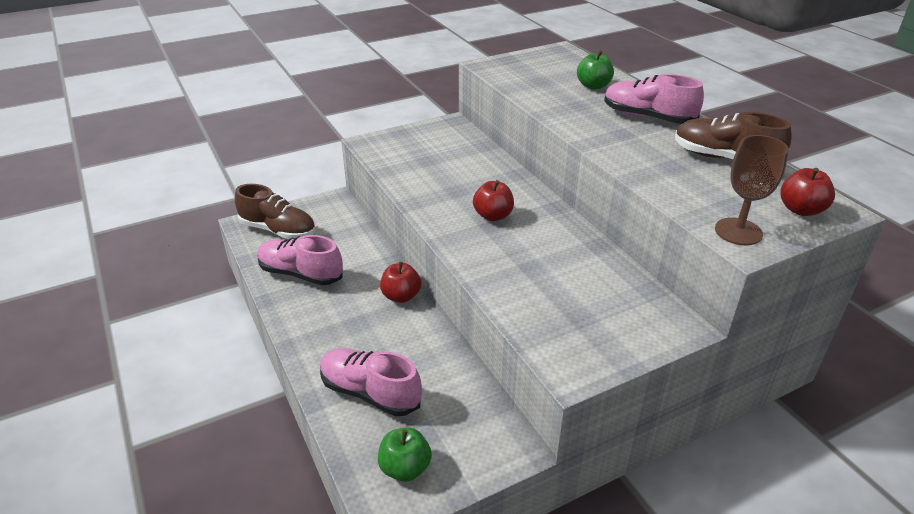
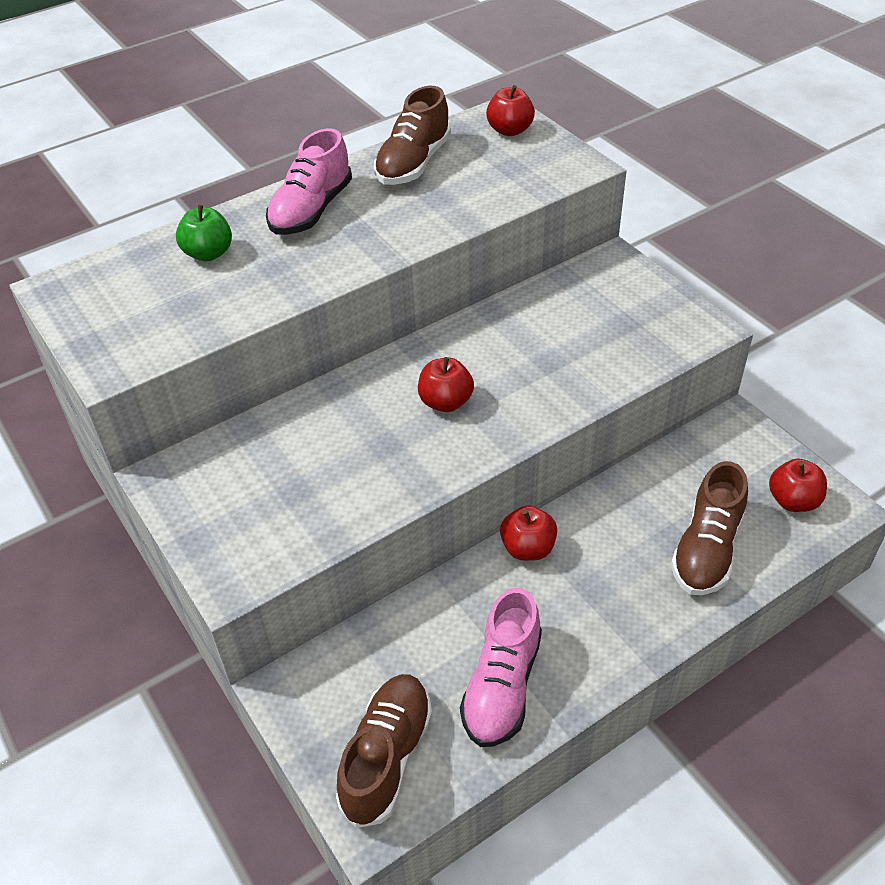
camera: 95 degrees left, 10 degrees up
pink shoe [320,348,422,416] -> brown shoe [671,461,748,595]
green apple [378,427,432,482] -> red apple [769,458,827,512]
brown goblet [715,135,789,245] -> none

